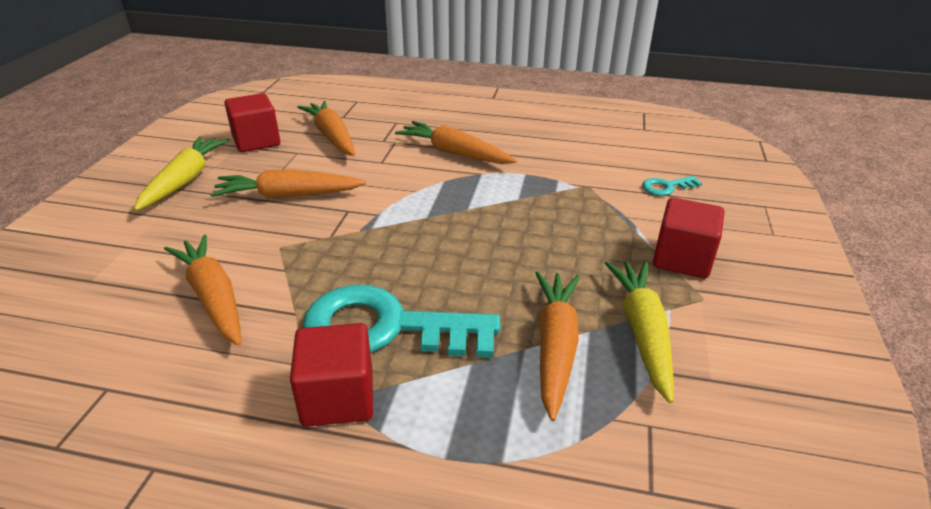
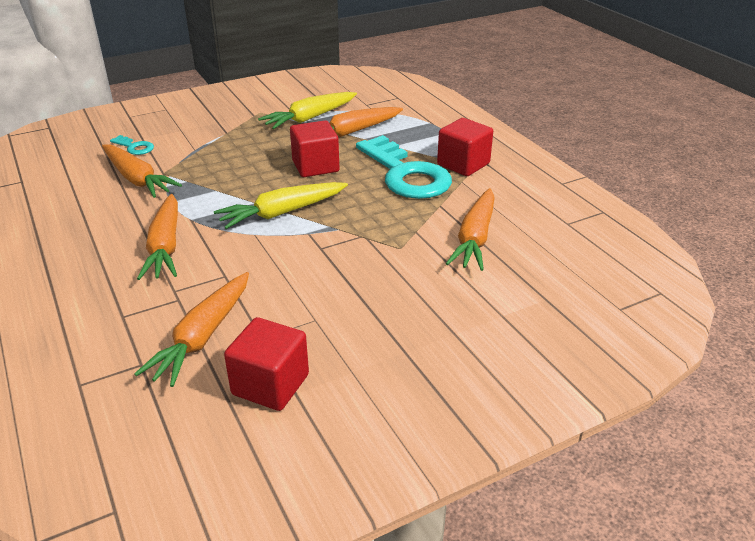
camera: 130 degrees left, 0 degrees up
yellow carrot [134,136,229,211] -> yellow carrot moved to [214,182,348,229]
orange carrot [210,169,366,198] -> orange carrot moved to [102,145,182,198]
red cube [653,197,724,278] -> red cube moved to [290,120,339,177]

